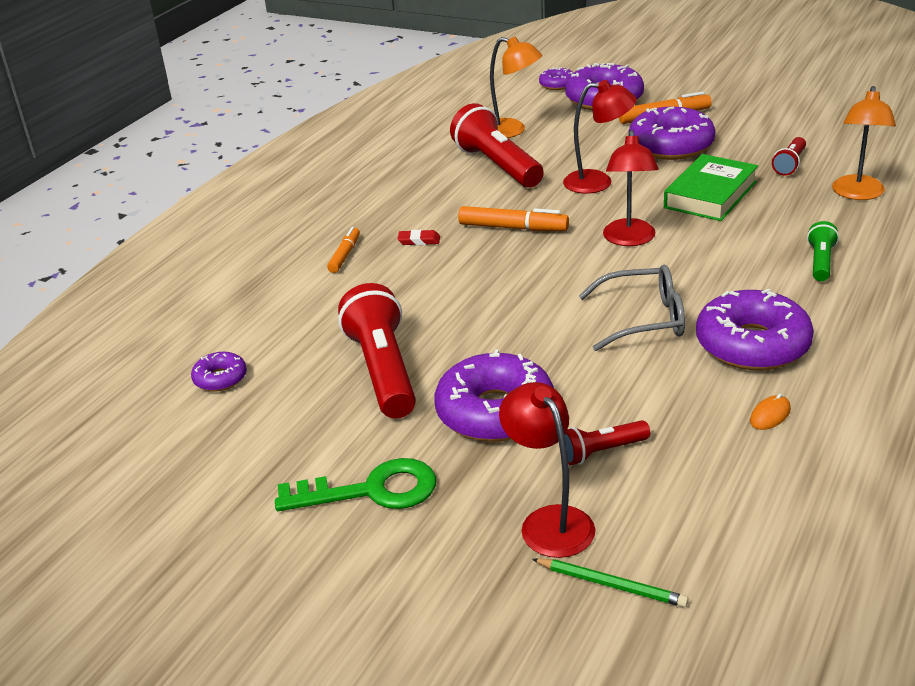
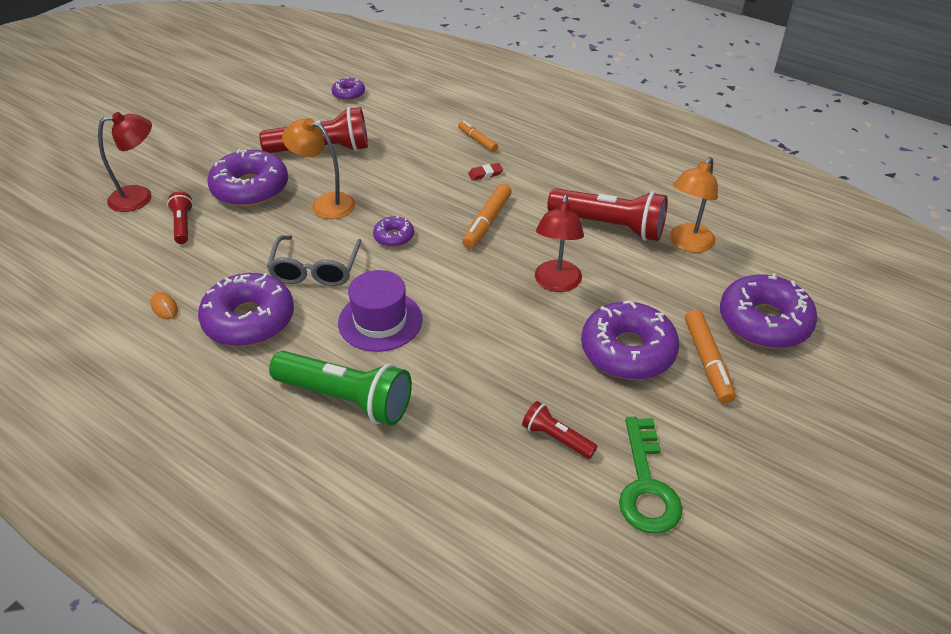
camera: 95 degrees right, 10 degrees up
green key [275,458,436,511] -> green key moved to [619,417,683,534]
orange marker [327,227,360,273] -> orange marker turned 150 degrees counterclockwise [458,120,498,152]
red eraser [398,230,440,245] -> red eraser turned 60 degrees clockwise [468,163,503,181]
red flashlight [450,103,544,187] -> red flashlight turned 45 degrees clockwise [547,188,668,241]
green pencil [532,558,689,607] -> none
purple donut [539,67,574,90] -> purple donut moved to [373,216,414,247]
red lamp [603,130,659,246] -> none
green book [664,154,758,221] -> none
green flashlight [807,221,839,281] -> green flashlight [269,351,412,426], size x1.96
orange lamp [832,86,896,200] -> orange lamp moved to [282,118,355,219]
none -> purple hat [338,270,423,352]

